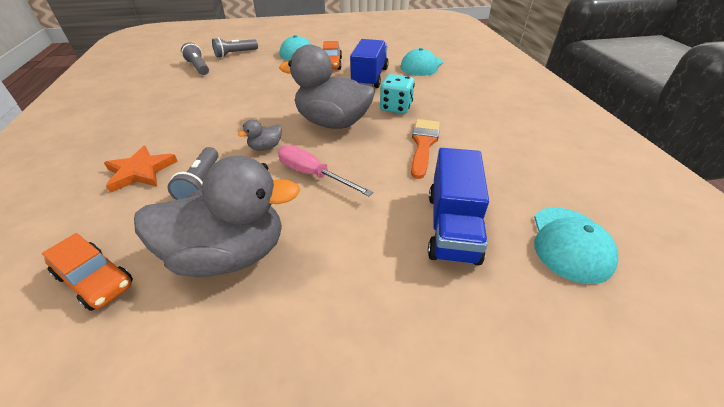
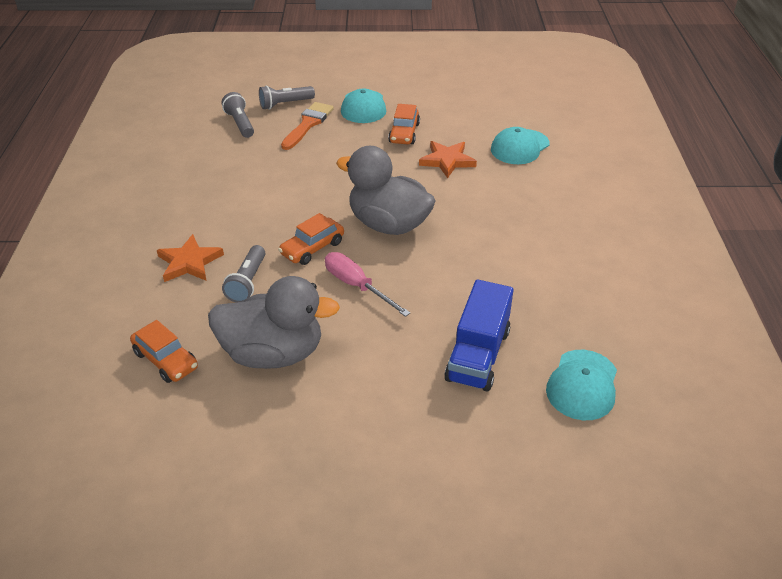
camera: 10 degrees right, 0 degrees up
grey duck [238,120,282,151] -> orange car [278,213,344,265]
blue truck [350,39,389,88] -> orange star [419,141,477,178]
turquoise dice [380,74,415,114] -> none
orange brush [411,119,440,179] -> orange brush moved to [281,102,334,150]

